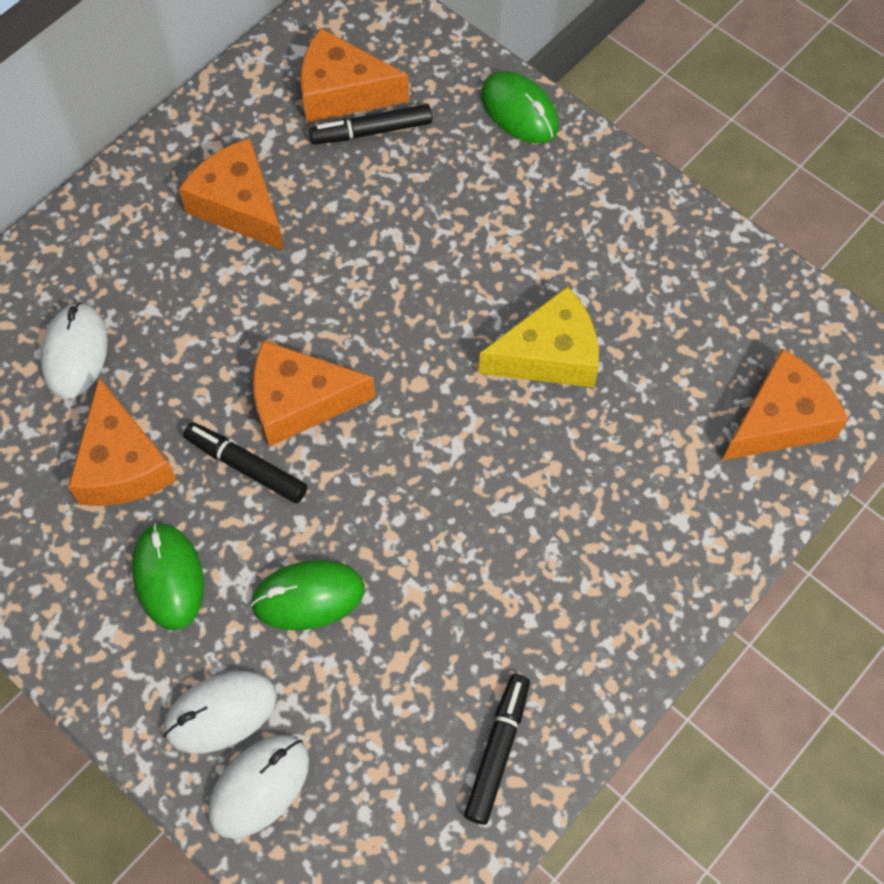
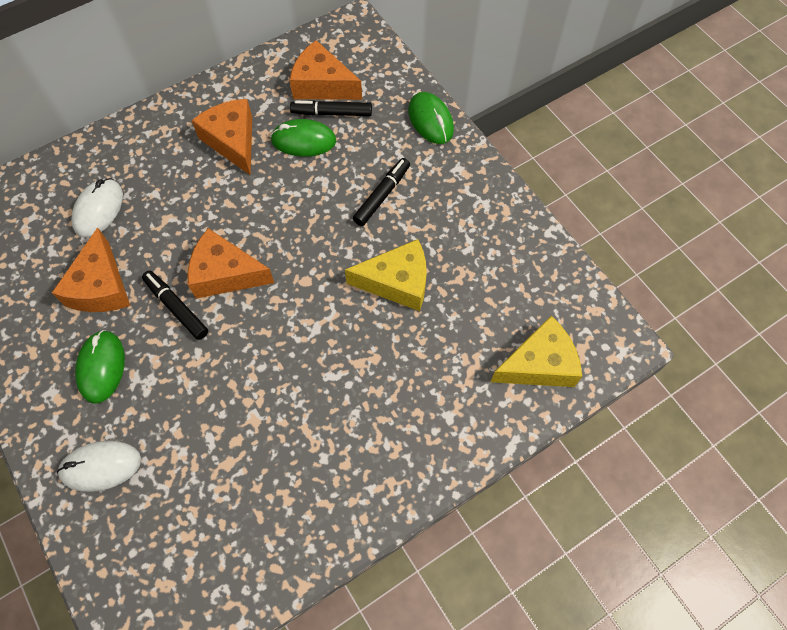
camera: 15 degrees right, 0 degrees up
white mouse [208,735,309,839] -> none
green mouse [251,560,365,630] -> green mouse moved to [270,119,336,157]
black marker [464,674,530,825] -> black marker moved to [353,158,410,226]
orange cheese [722,348,848,461] -> yellow cheese [491,316,582,387]

